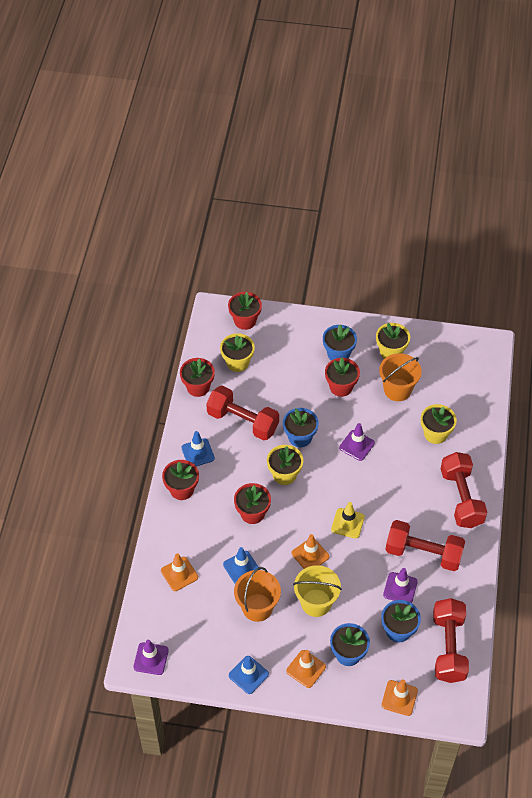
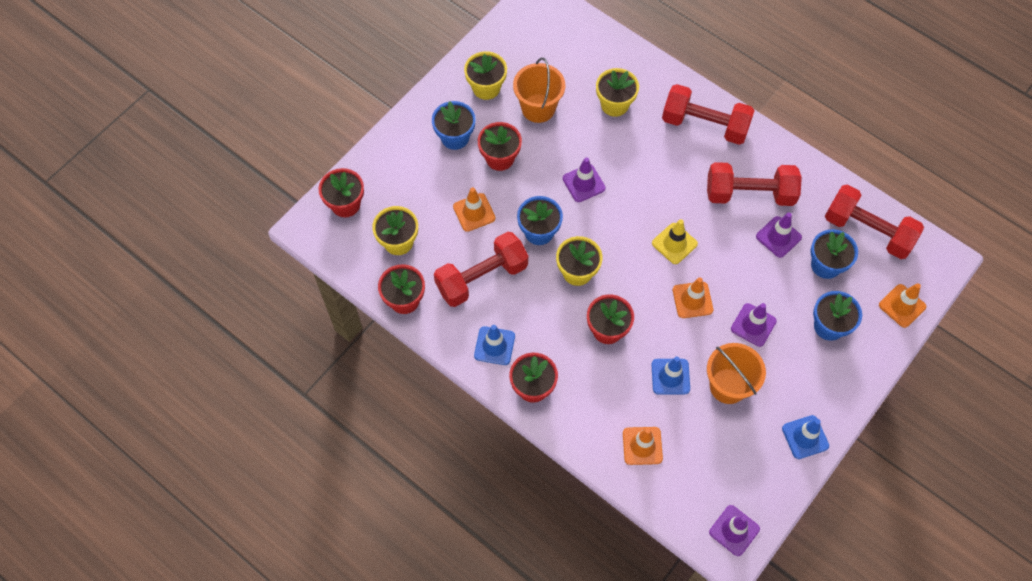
camera: 60 degrees left, 10 degrees up
orange traffic cone [286,650,326,688] -> orange traffic cone moved to [453,187,495,232]
yellow bucket [293,565,342,617] -> purple traffic cone [731,303,777,347]
red dumbbell [385,520,465,571] -> red dumbbell turned 45 degrees clockwise [707,162,802,206]

